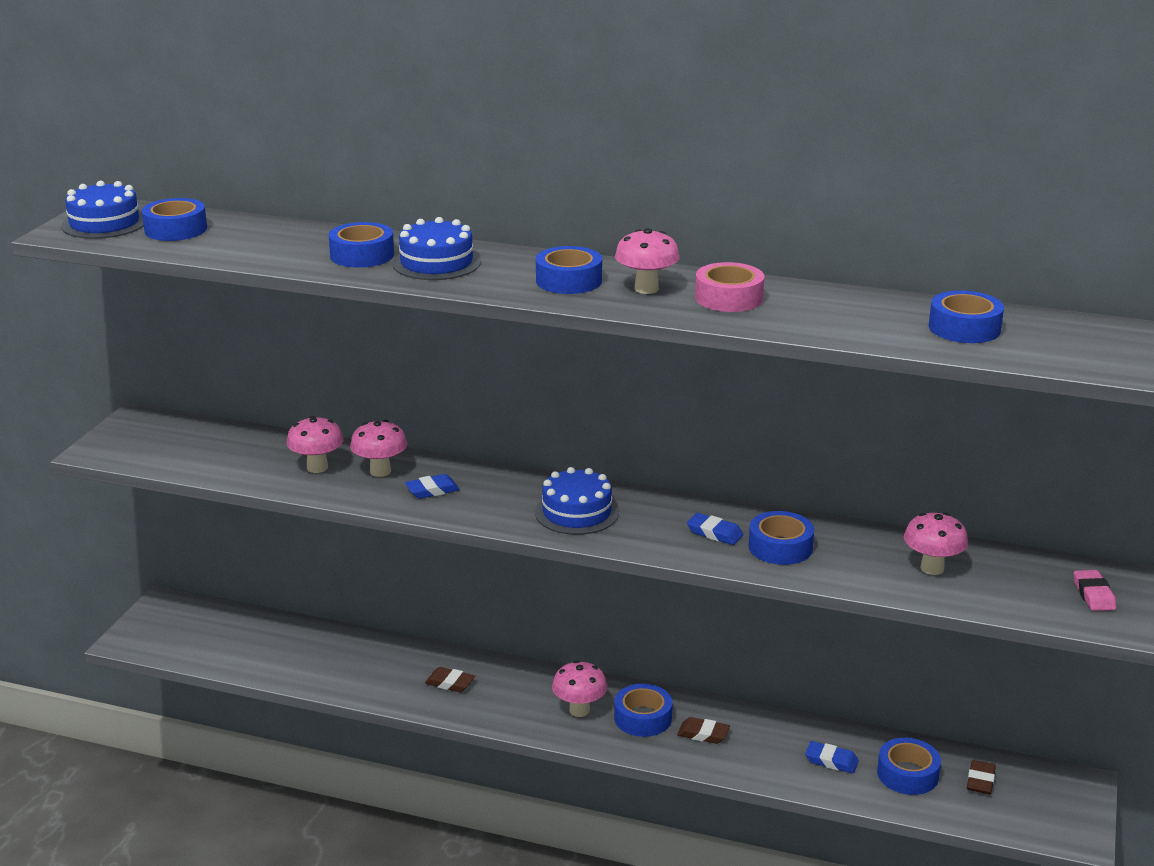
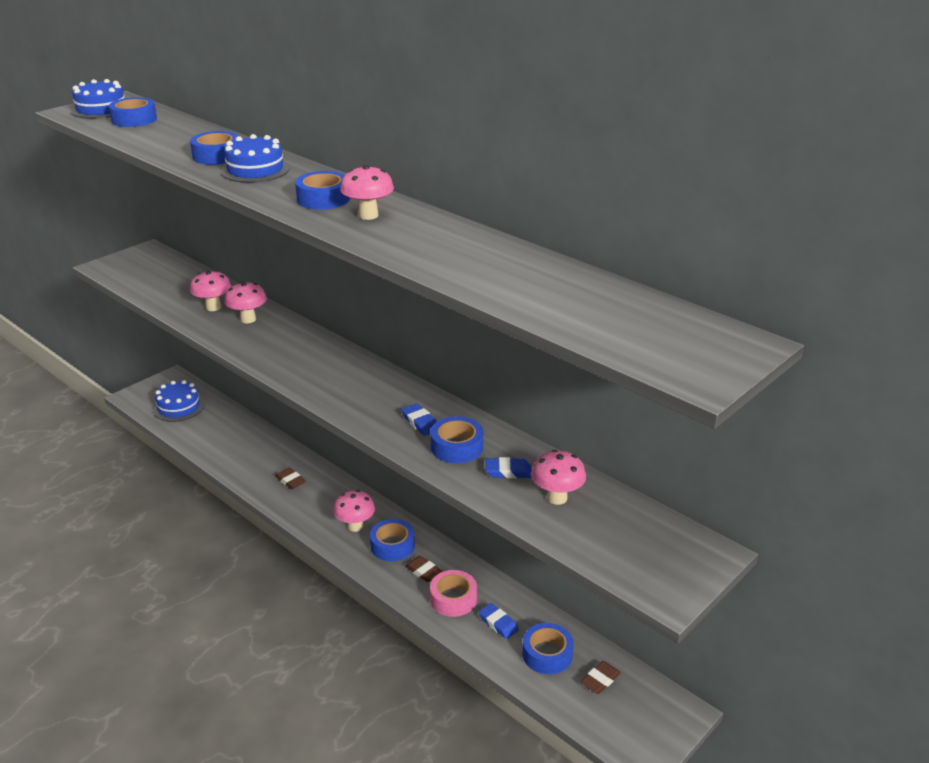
camera: 25 degrees right, 5 degrees up
blue eraser [405,474,460,499] -> blue eraser moved to [485,457,531,478]
blue cake [535,467,619,535] -> blue cake moved to [153,380,204,422]
pink tape [695,262,764,312] -> pink tape moved to [430,570,477,617]
blue tape [929,290,1004,343] -> none
pink eraser [1074,570,1116,611] -> none

